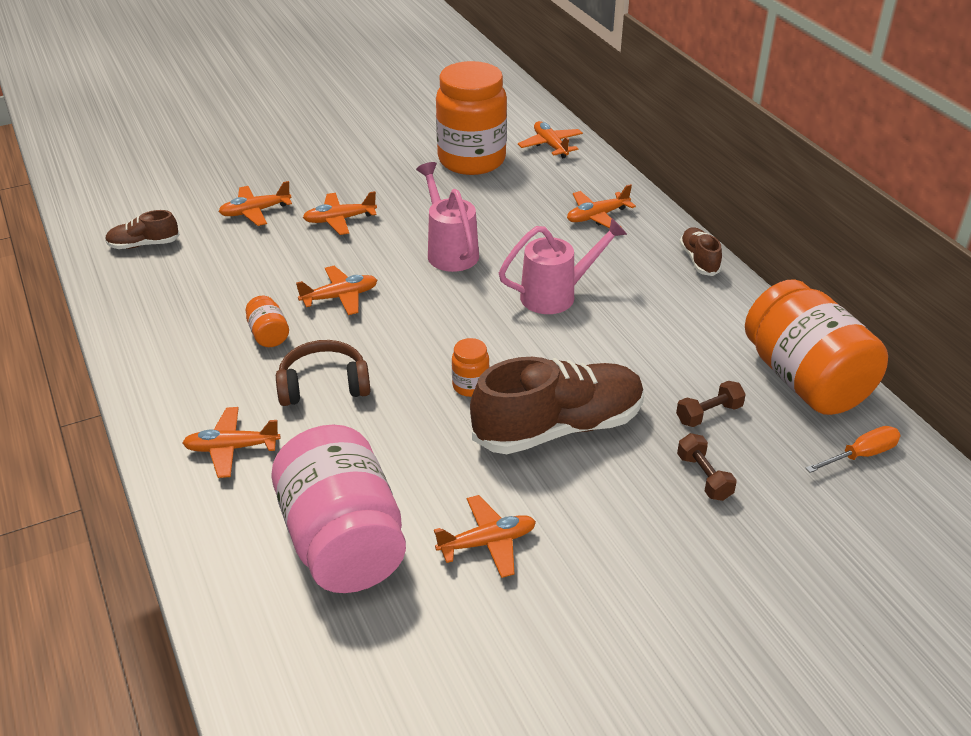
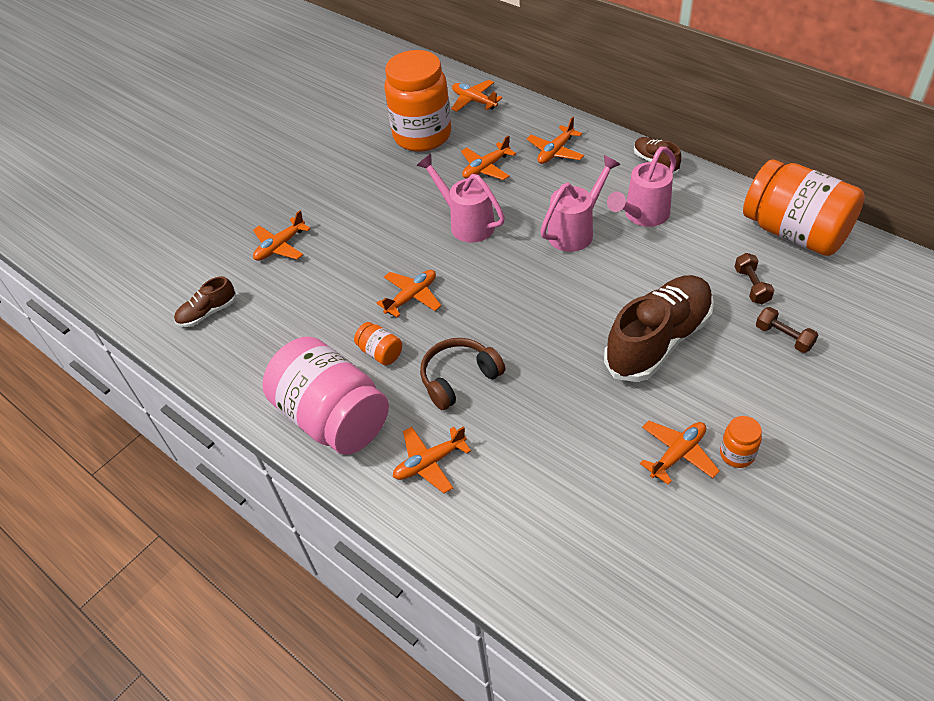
camera: 20 degrees left, 10 degrees up
pink jar [272,425,406,593] -> pink jar moved to [262,336,389,455]
orange plane [303,191,377,235] -> orange plane moved to [461,135,516,180]
orange jar [452,338,489,397] -> orange jar moved to [720,416,762,468]
brown dumbbell [676,381,746,427] -> brown dumbbell turned 45 degrees counterclockwise [735,253,774,304]
orange screwdriver [806,426,901,473] -> none
none -> pink watering can [607,147,676,227]

